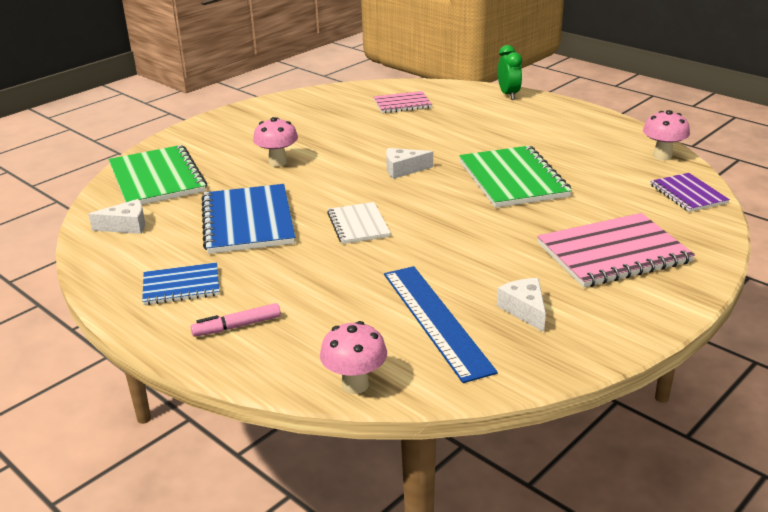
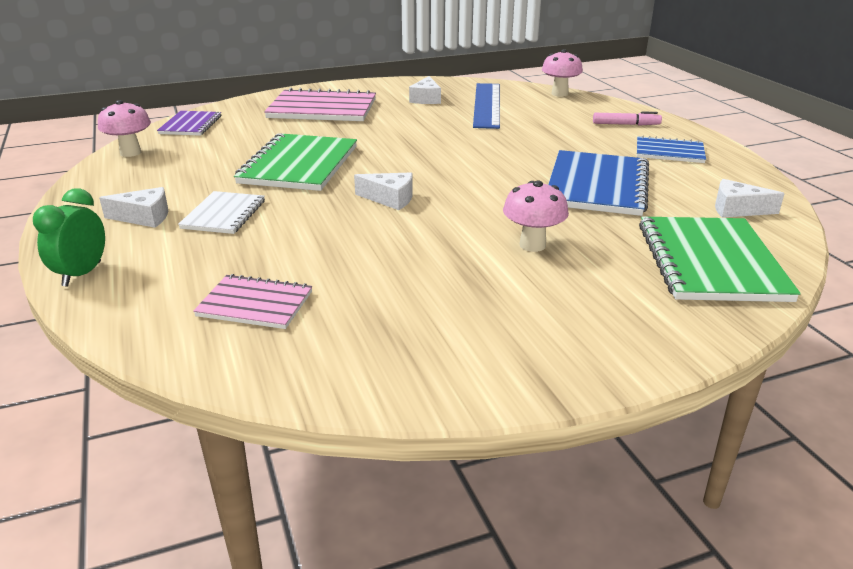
camera: 155 degrees left, 0 degrees up
white notebook [327,202,391,244] -> white notebook moved to [178,191,265,234]
none -> white cheese [99,187,168,228]

